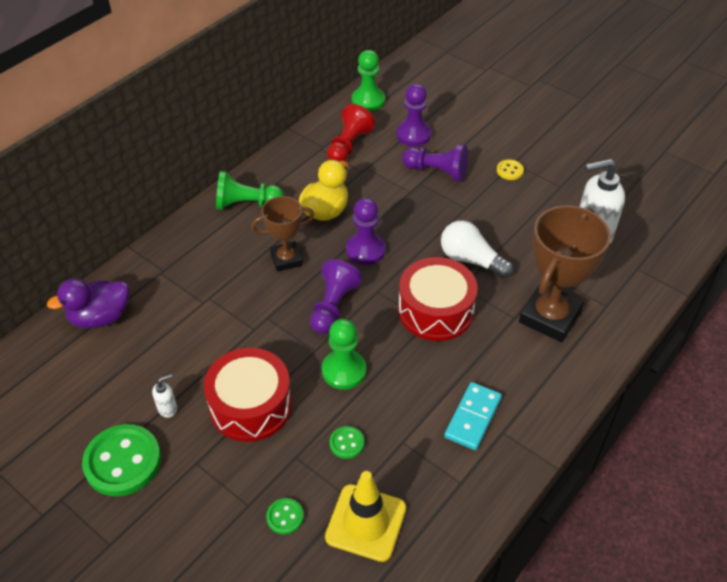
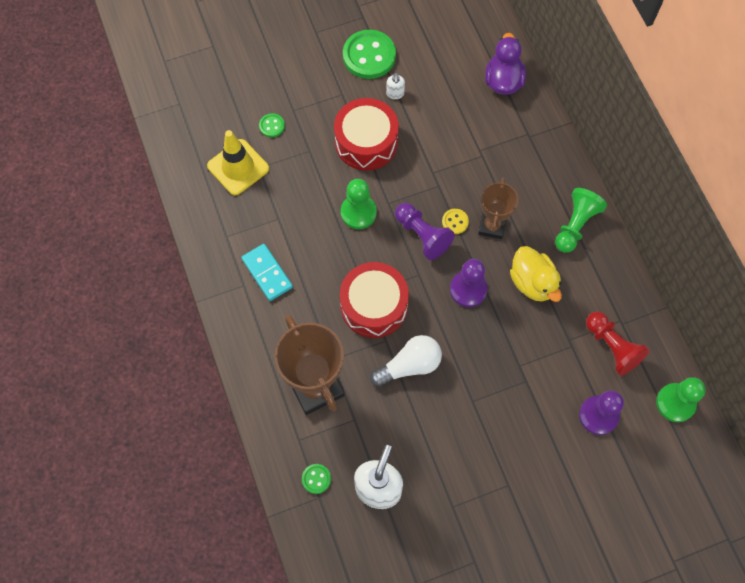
camera: 120 degrees right, 20 degrees up
green button [329,426,364,459] -> green button moved to [302,464,331,494]
purple pawn [402,144,468,182] -> none
yellow button [497,159,524,180] -> yellow button moved to [442,209,469,234]

